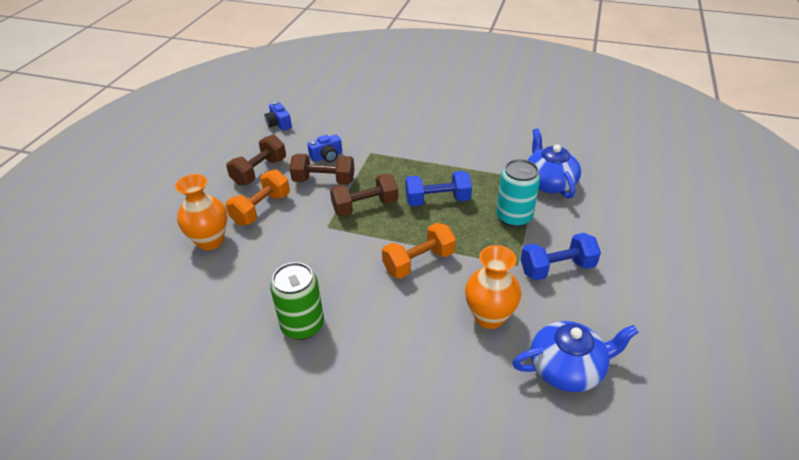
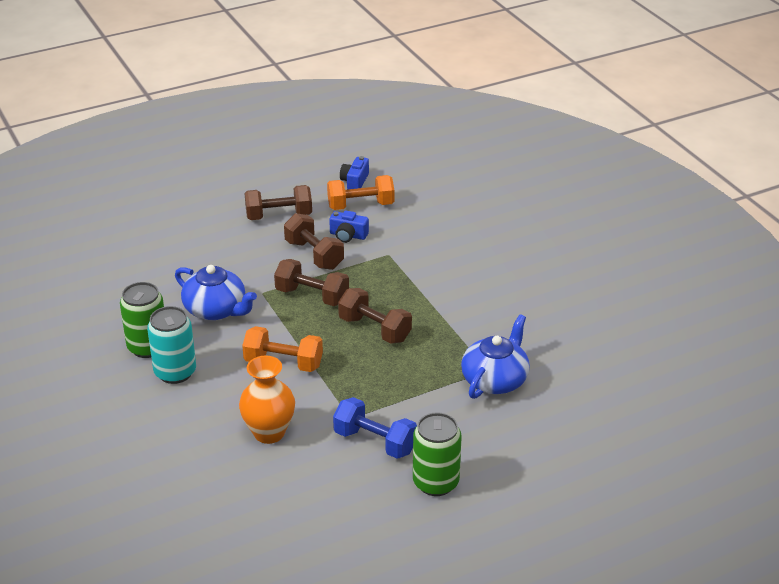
camera: 45 degrees right, 5 degrees down
orange vase [175,174,227,250] -> none
orange dumbbell [226,169,290,225] -> orange dumbbell moved to [327,175,394,210]
blue dumbbell [405,171,472,206] -> brown dumbbell [338,288,412,344]
turquoise can [496,159,540,227] -> turquoise can moved to [147,306,196,384]
blue teapot [513,321,639,392] -> blue teapot moved to [175,265,257,320]
none -> green can [413,412,462,496]

